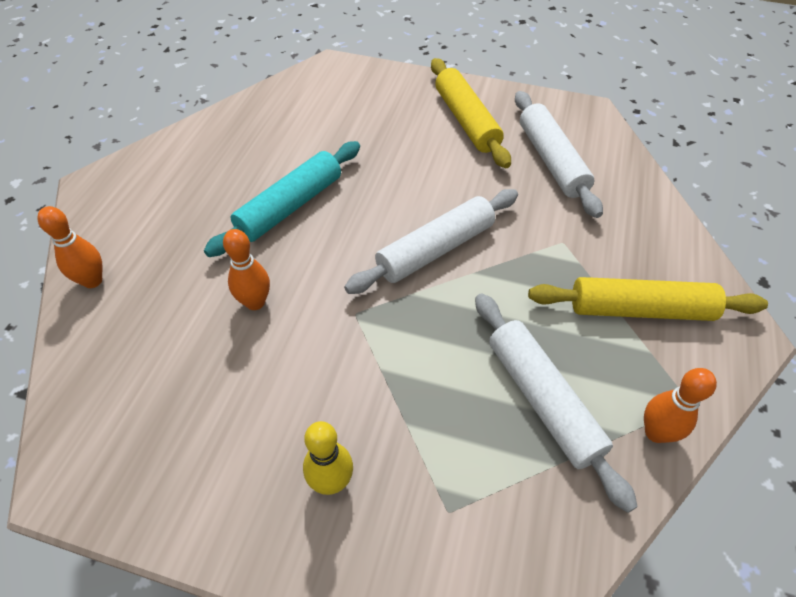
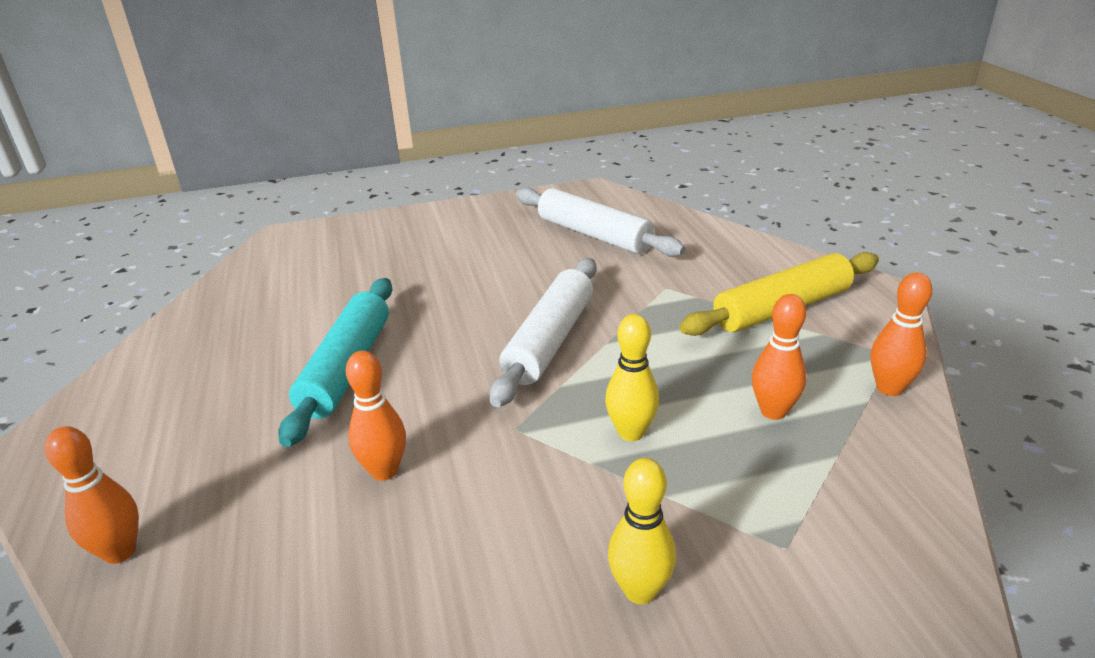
camera: 30 degrees left, 20 degrees down
yellow rolling pin [431,58,511,168] -> none
white rolling pin [475,293,638,513] -> orange bowling pin [752,294,807,420]
none -> yellow bowling pin [605,314,659,441]

